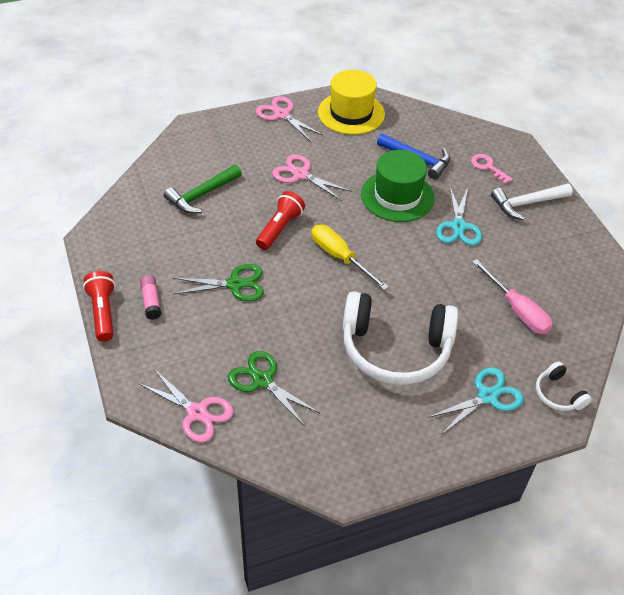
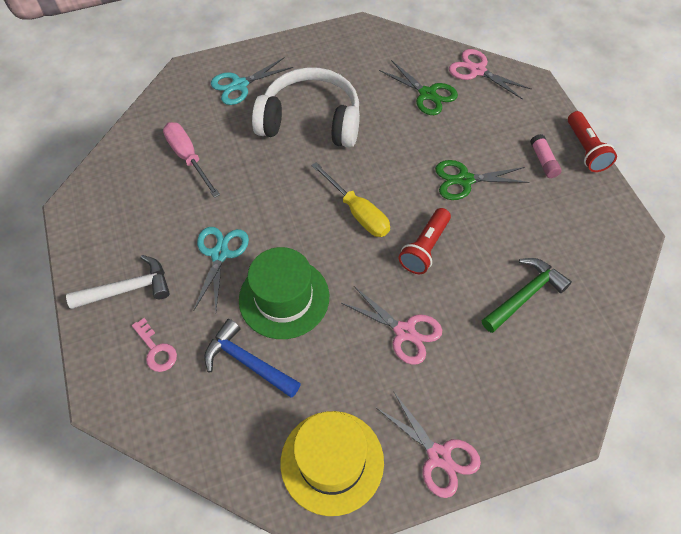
camera: 175 degrees left, 10 degrees up
white headphones [536,361,592,411] -> none

